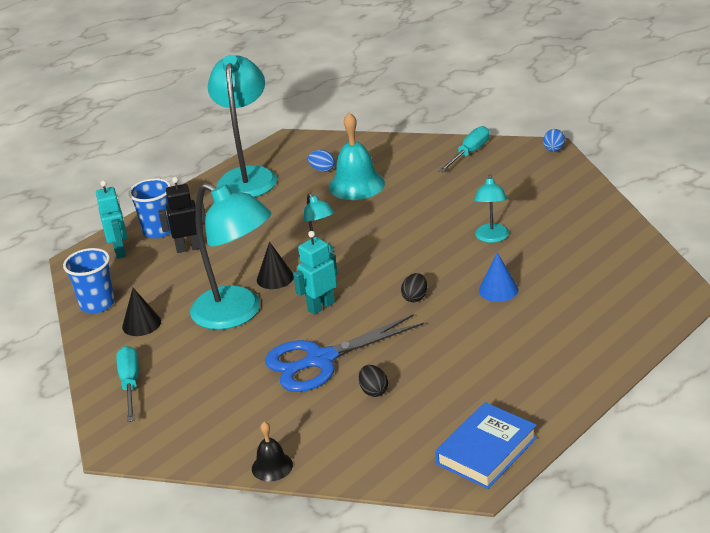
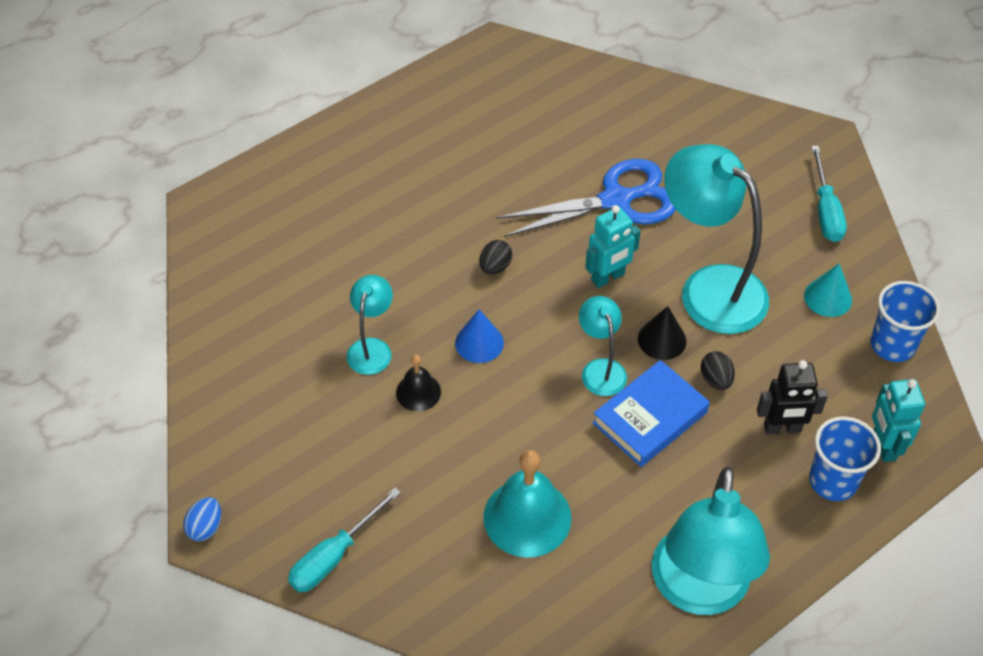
camera: 175 degrees left, 20 degrees up
black cone [122,288,161,336] -> turquoise cone [804,263,852,317]
black bell [252,422,293,482] -> black bell moved to [396,355,441,412]
blue egg [308,150,335,172] -> none
black egg [359,365,388,397] -> black egg moved to [701,351,735,390]
blue book [435,402,537,489] -> blue book moved to [593,360,710,467]
blue cone [479,252,518,302] -> blue cone moved to [455,309,504,363]

